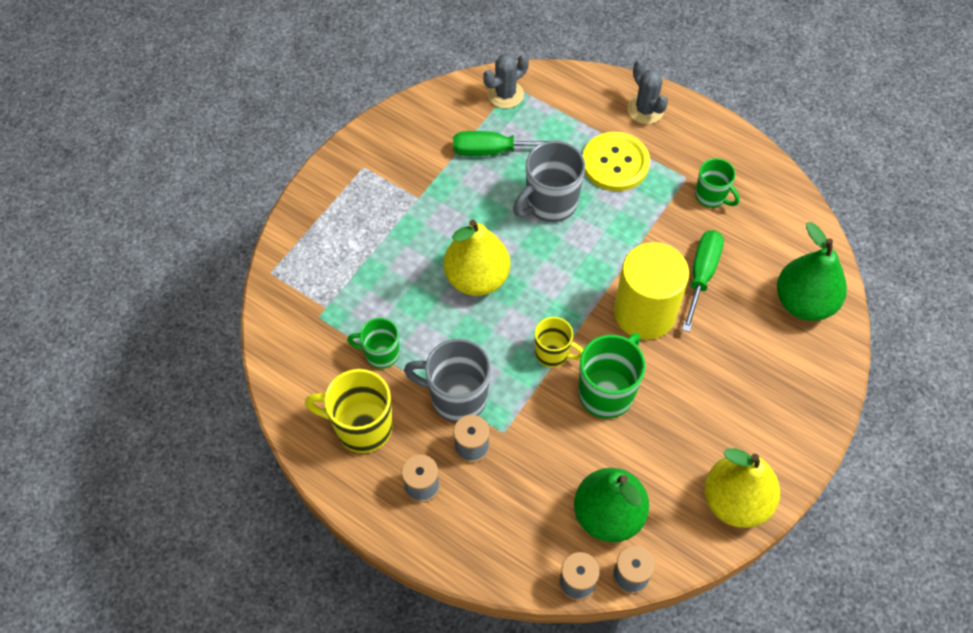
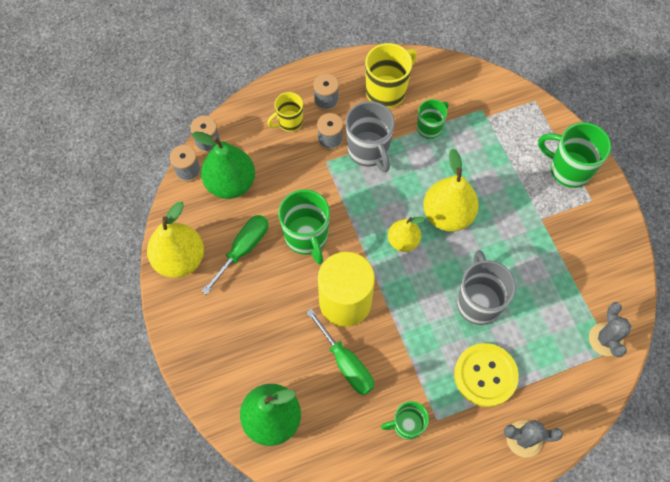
camera: 125 degrees right, 5 degrees up
grey mug [404,339,491,422] -> grey mug turned 105 degrees clockwise [346,101,395,172]
green screwdriver [453,131,563,156] -> green screwdriver moved to [202,215,268,295]
yellow mug [535,317,583,368] -> yellow mug moved to [267,92,303,132]
none -> yellow pear [388,217,425,252]
none -> green mug [538,122,611,188]

